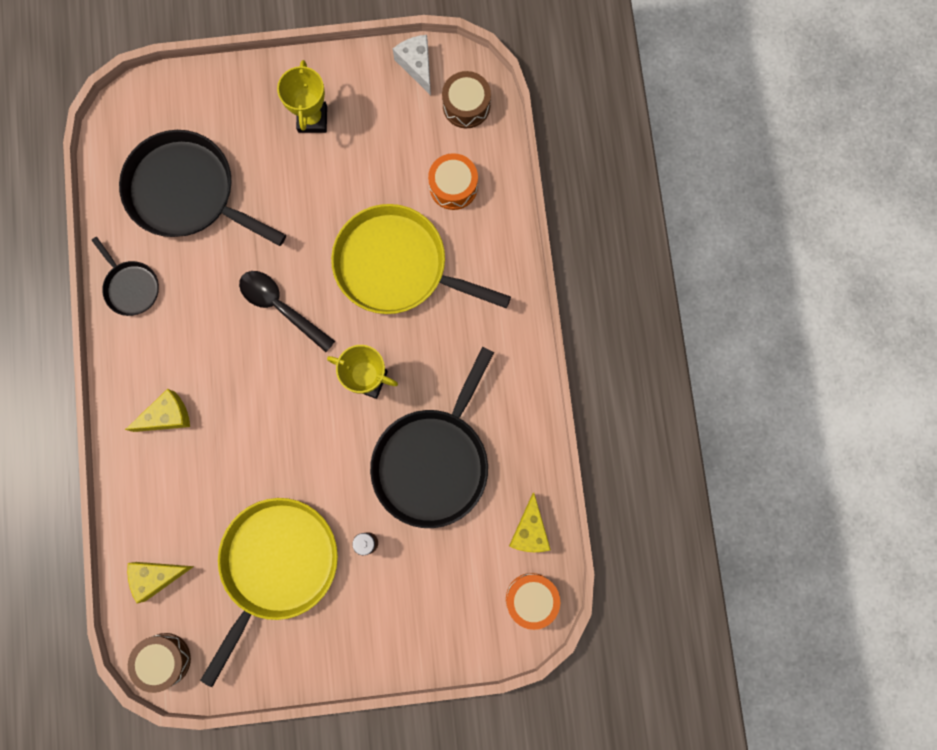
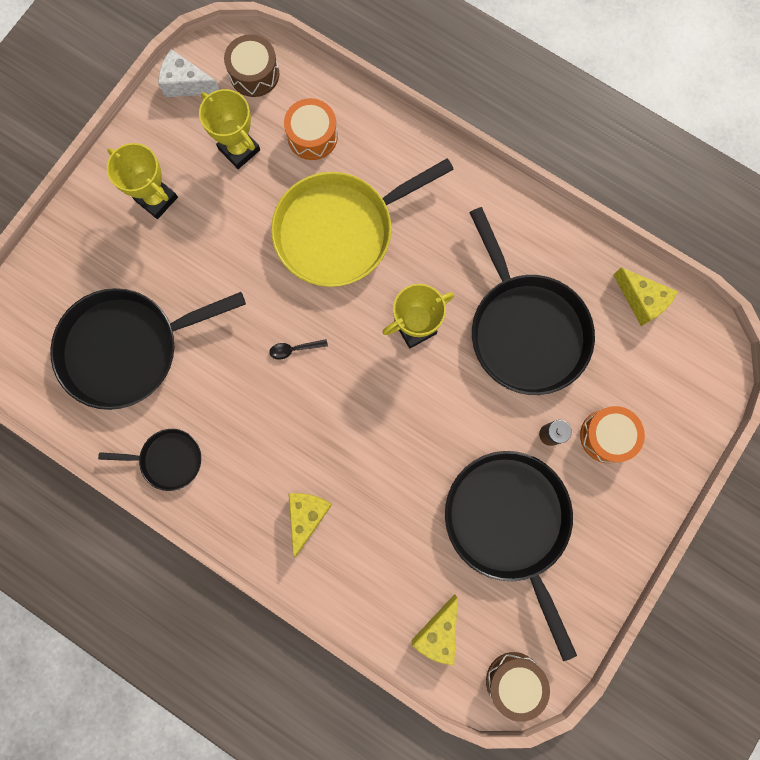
camera: 50 degrees left, 0 degrees up
yellow pan [200,498,338,687] -> black pan [445,451,577,661]
black spoon [239,271,335,352] -> black spoon [269,339,328,360], size x0.48
orange drum [506,573,560,630] -> orange drum moved to [580,406,645,463]
none -> yellow trophy [199,89,260,169]

